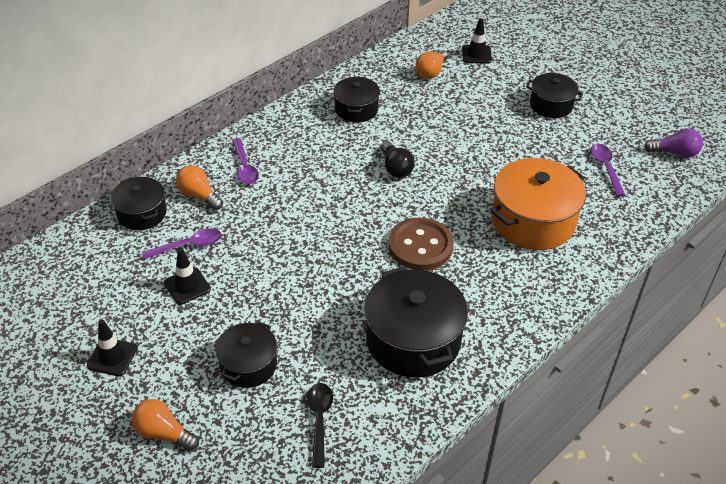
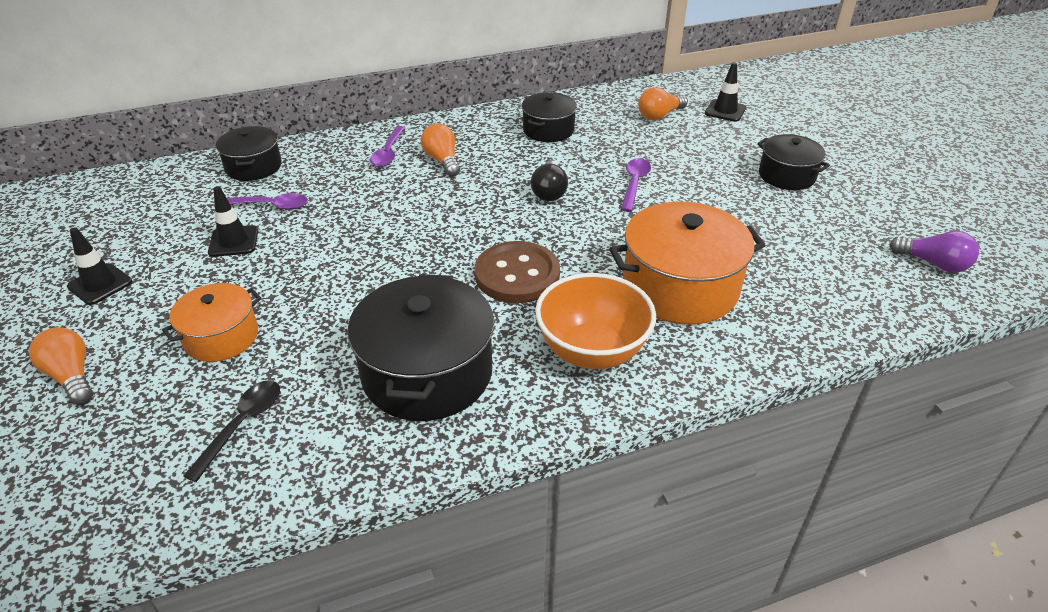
camera: 25 degrees right, 5 degrees down
orange light bulb [176,165,223,210] -> orange light bulb moved to [421,123,460,177]
black pot [215,321,277,388] -> orange pot [162,283,262,362]
purple spoon [591,144,625,197] -> purple spoon moved to [621,158,651,212]
none -> orange bowl [535,273,656,369]

